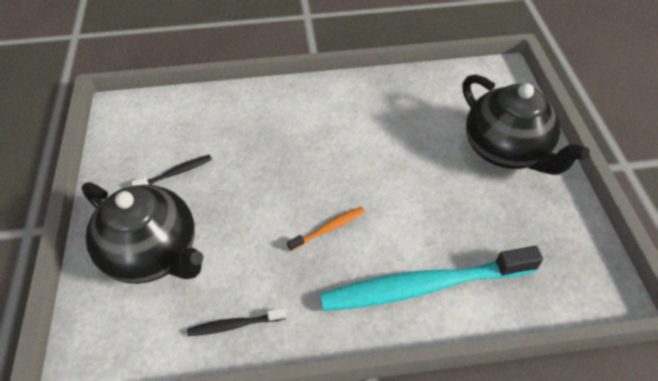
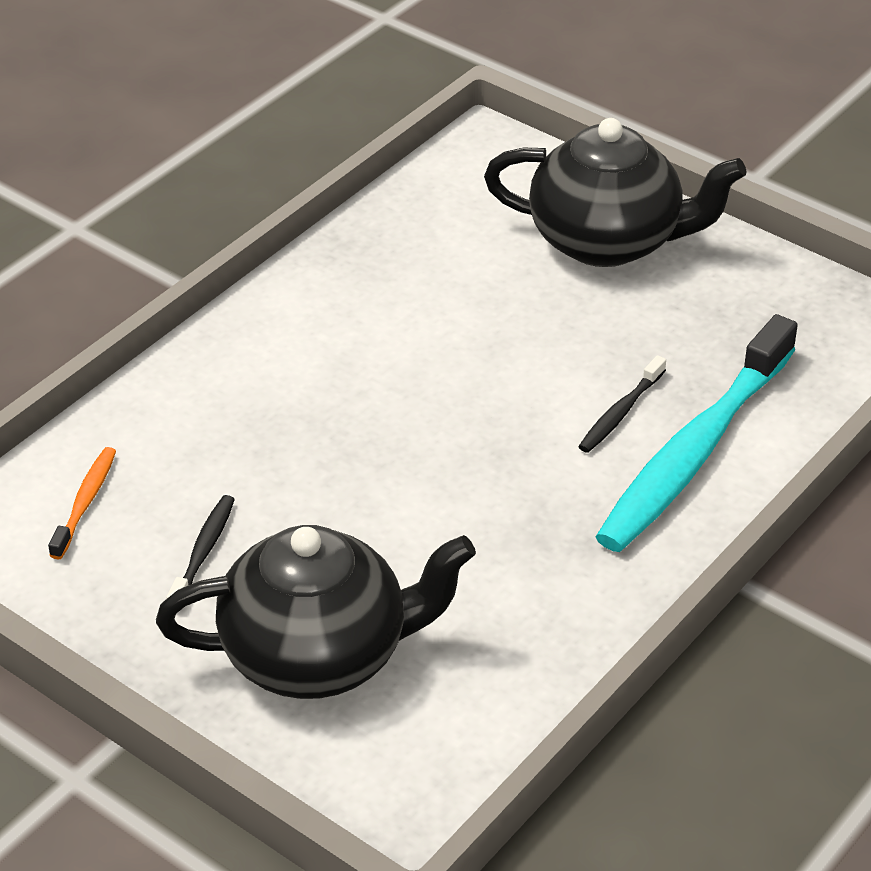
camera: 45 degrees left, 10 degrees down
black toothbrush [187,308,286,336] -> black toothbrush moved to [578,355,666,453]
orange toothbrush [287,207,365,251] -> orange toothbrush moved to [48,447,116,560]

